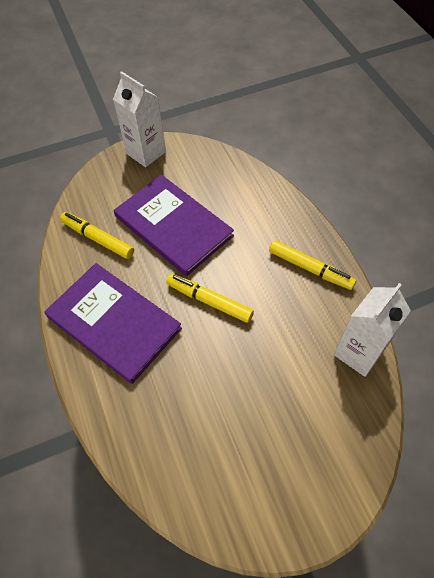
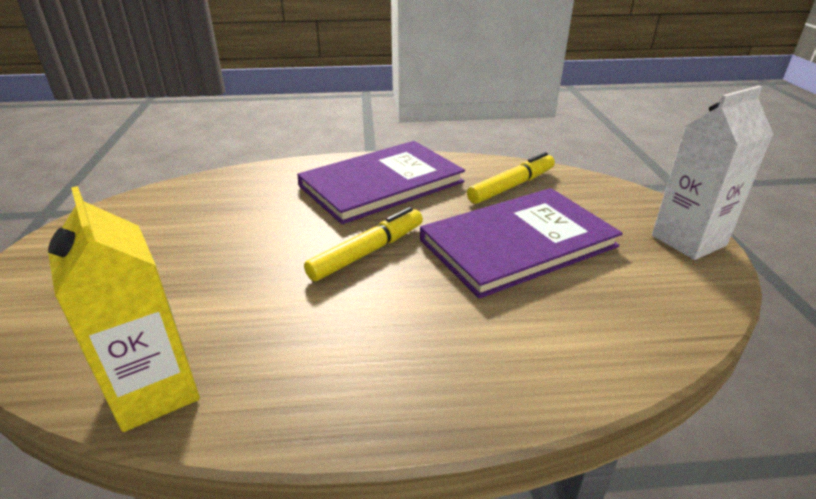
camera: 105 degrees right, 25 degrees down
yellow marker [269,240,356,290] -> none
white carton [334,283,411,377] -> yellow carton [48,186,200,432]

